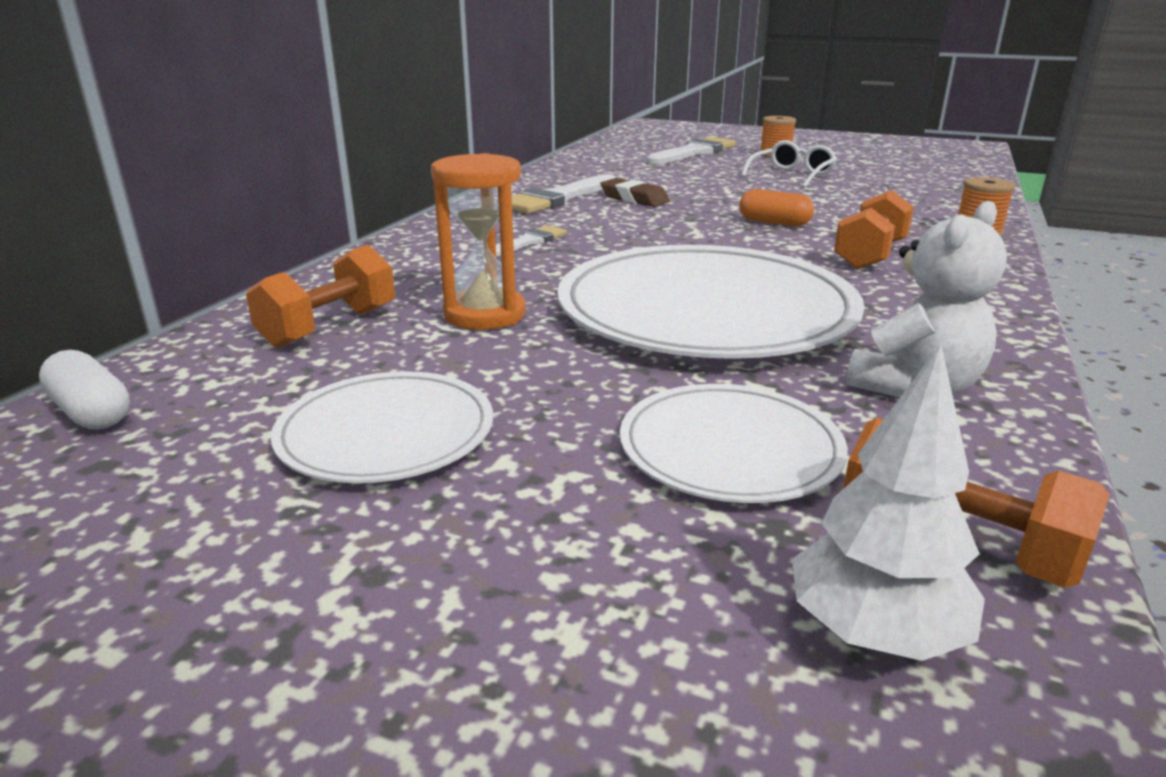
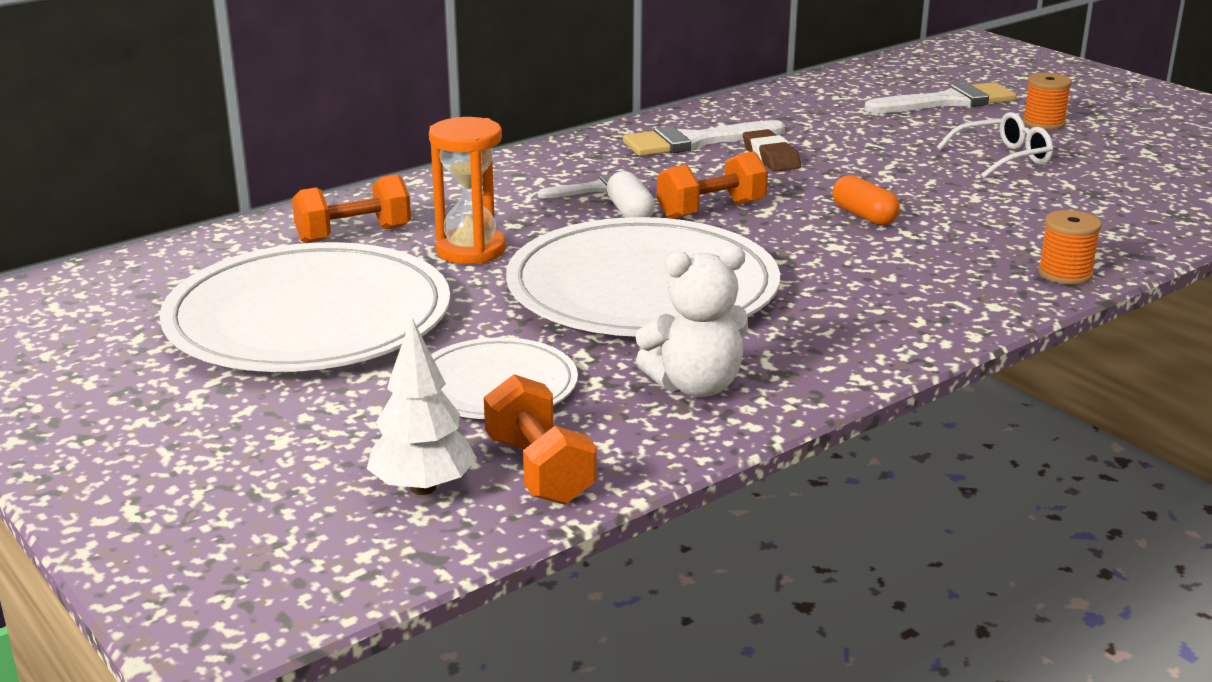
camera: 30 degrees right, 0 degrees up
white capsule [39,350,130,429] -> white capsule moved to [607,171,655,217]
white plate [271,371,493,483] -> white plate [160,242,450,372], size x1.88
orange dumbbell [834,190,914,269] -> orange dumbbell moved to [657,151,768,219]

